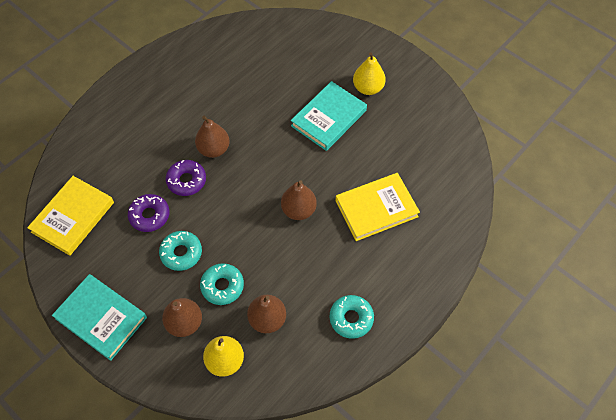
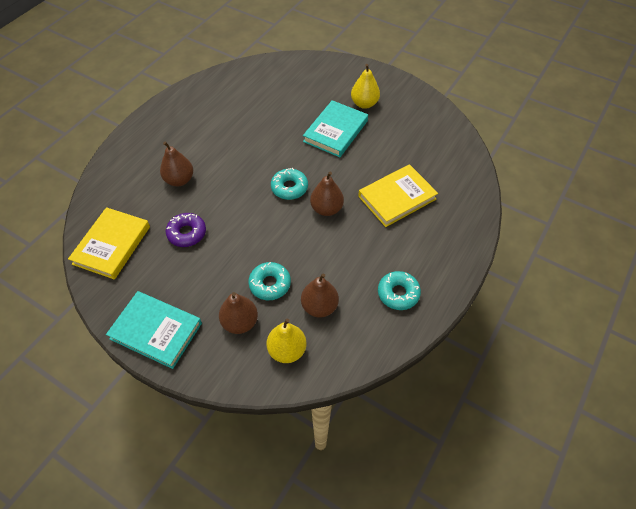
camera: 10 degrees left, 5 degrees down
turquoise donut [159,231,202,271] -> turquoise donut moved to [271,168,308,200]
purple donut [166,160,206,196] -> none
brown pear [195,116,230,158] -> brown pear moved to [160,142,193,186]

